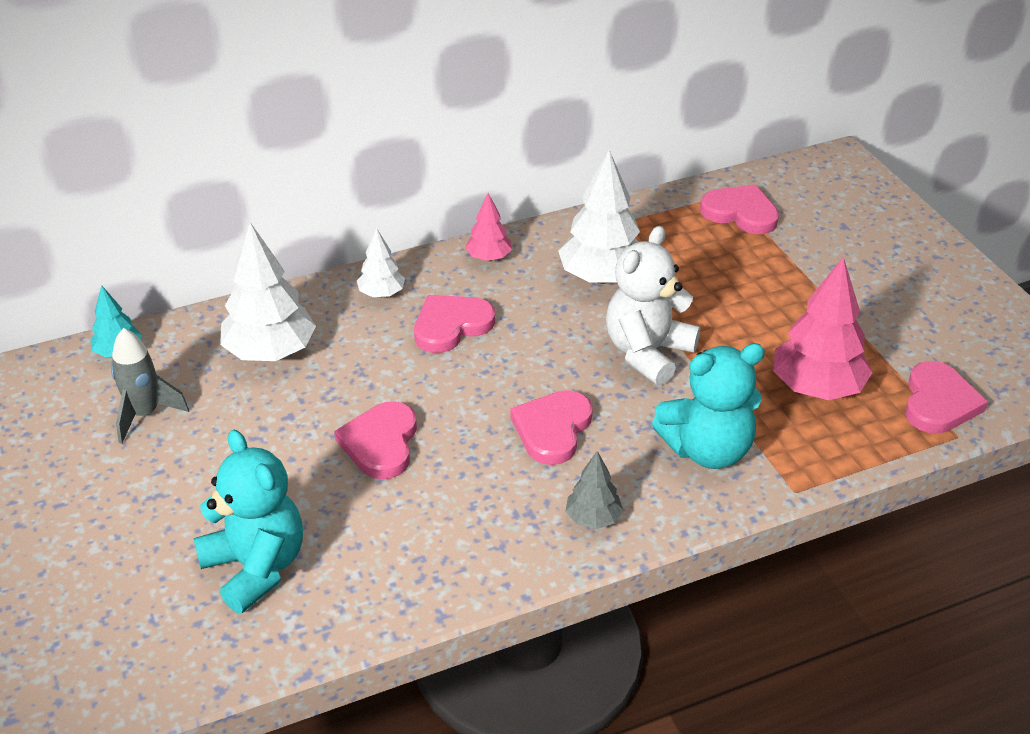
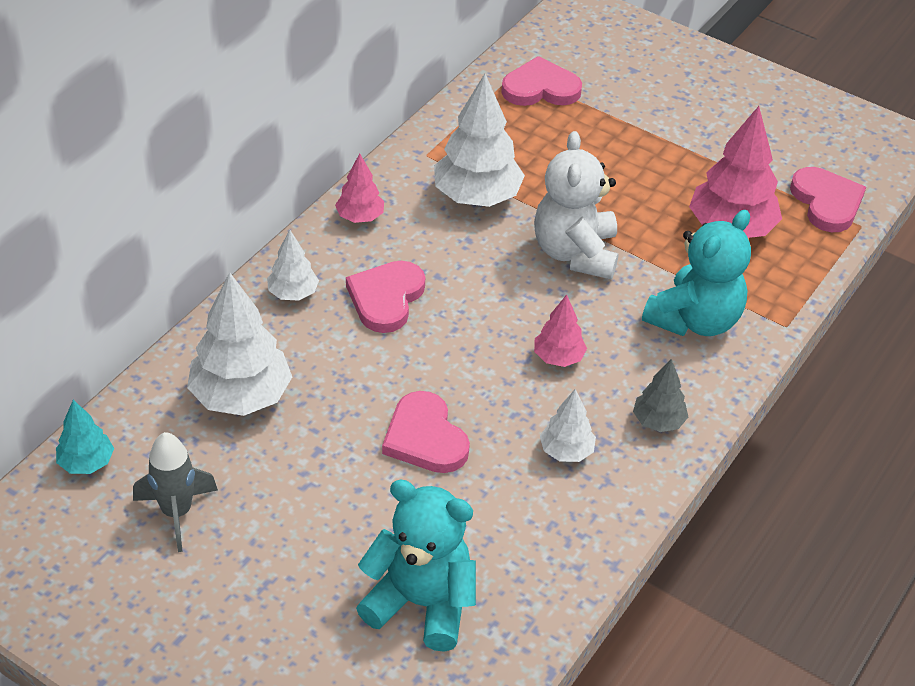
camera: 35 degrees left, 5 degrees up
pink heart [510,390,593,465] -> pink tree [534,294,587,367]
none -> white tree [540,389,596,462]

